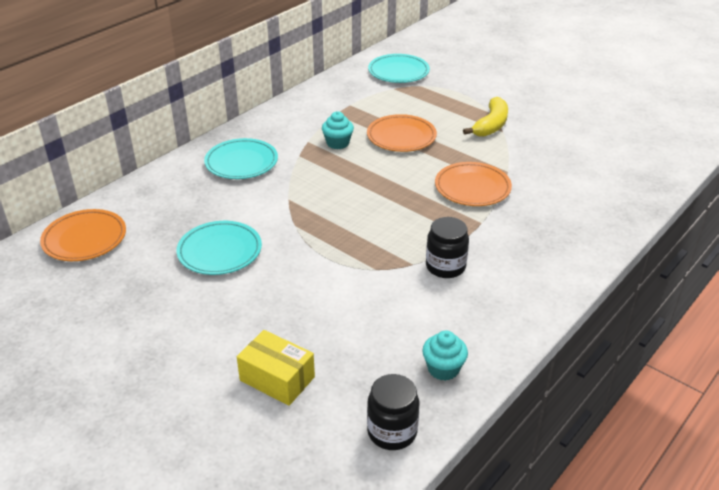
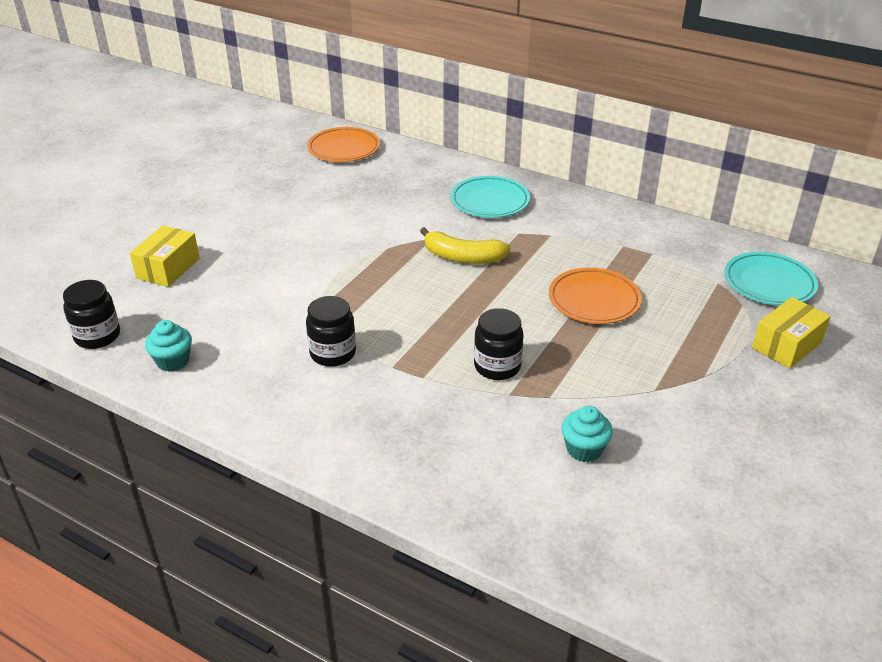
camera: 80 degrees right, 0 degrees up
turquoise plate [176,221,262,275] -> none
turquoise cupcake [322,111,354,149] -> turquoise cupcake moved to [561,406,613,462]
orange plate [435,162,512,206] -> black jar [474,308,524,380]
yellow banana [463,97,508,137] -> yellow banana moved to [420,227,511,264]
none -> yellow box [752,297,831,369]

